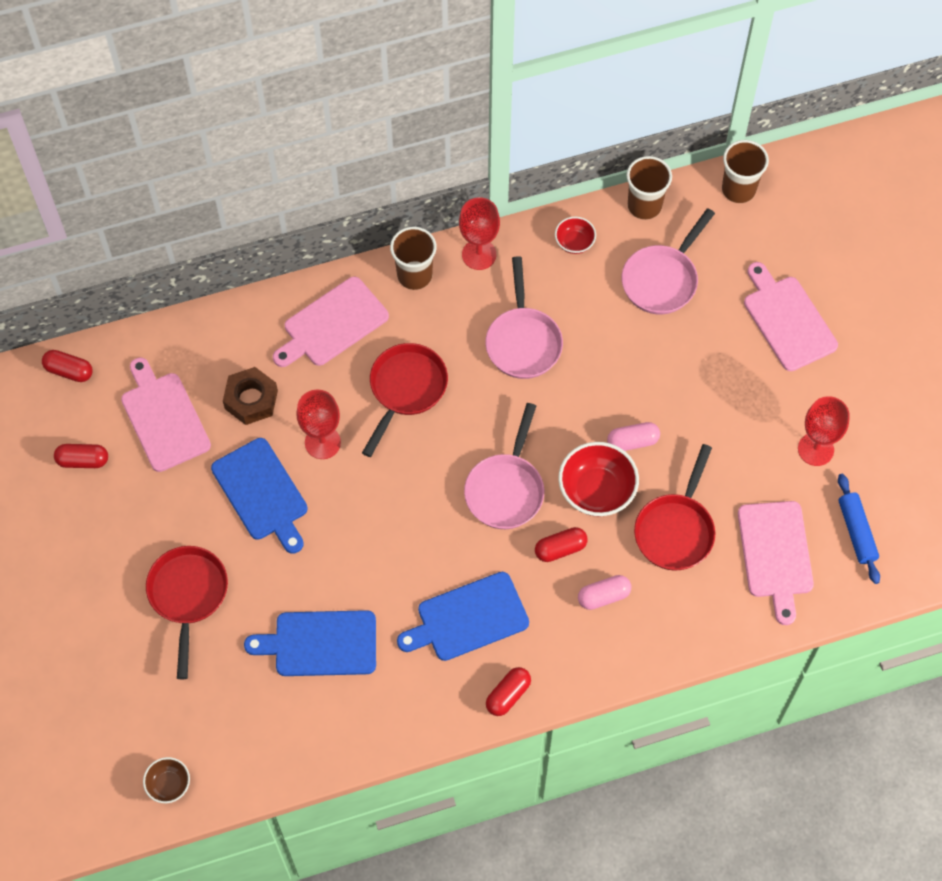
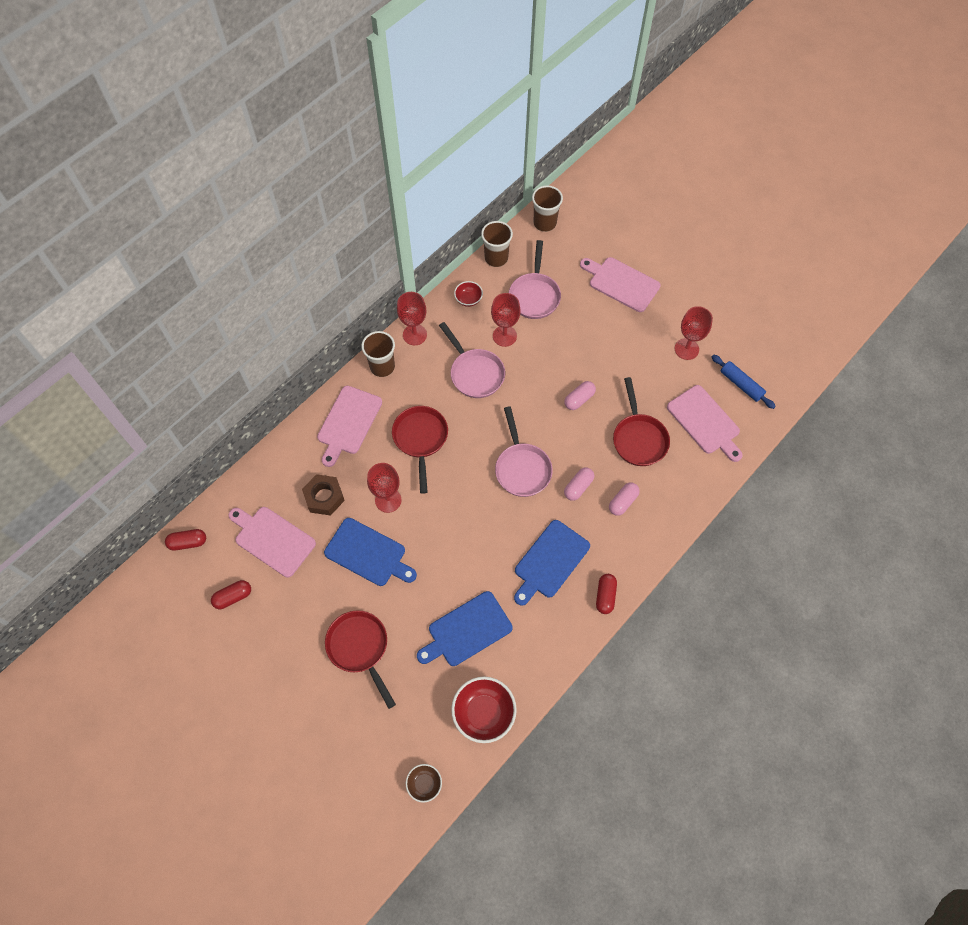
camera: 30 degrees left, 0 degrees up
red capsule [535,527,588,562] -> pink capsule [564,467,594,501]
red bowl [558,442,639,517] -> red bowl moved to [451,677,517,743]
none -> red goblet [491,293,521,347]

